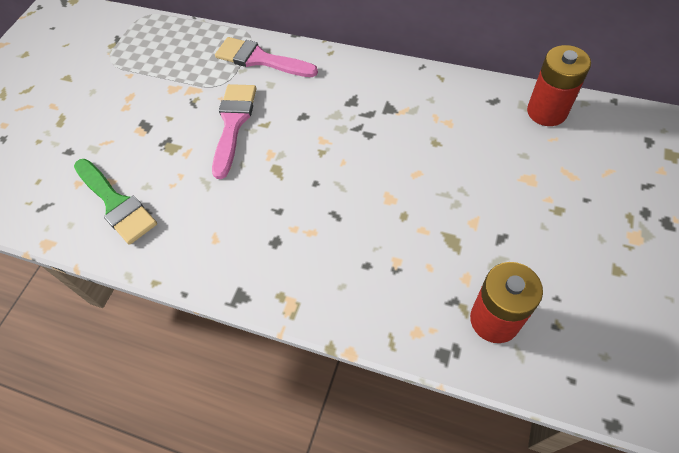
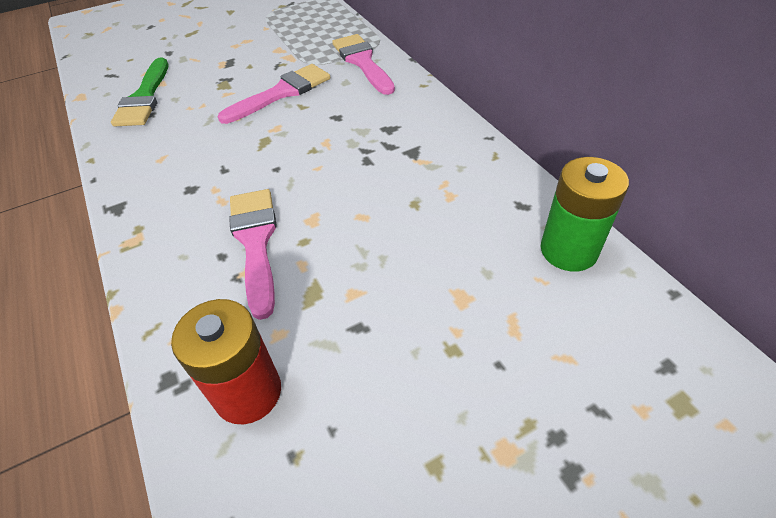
camera: 40 degrees right, 10 degrees down
red battery [527,45,591,126] -> green battery [541,157,629,271]
none -> pink brush [229,189,277,320]

